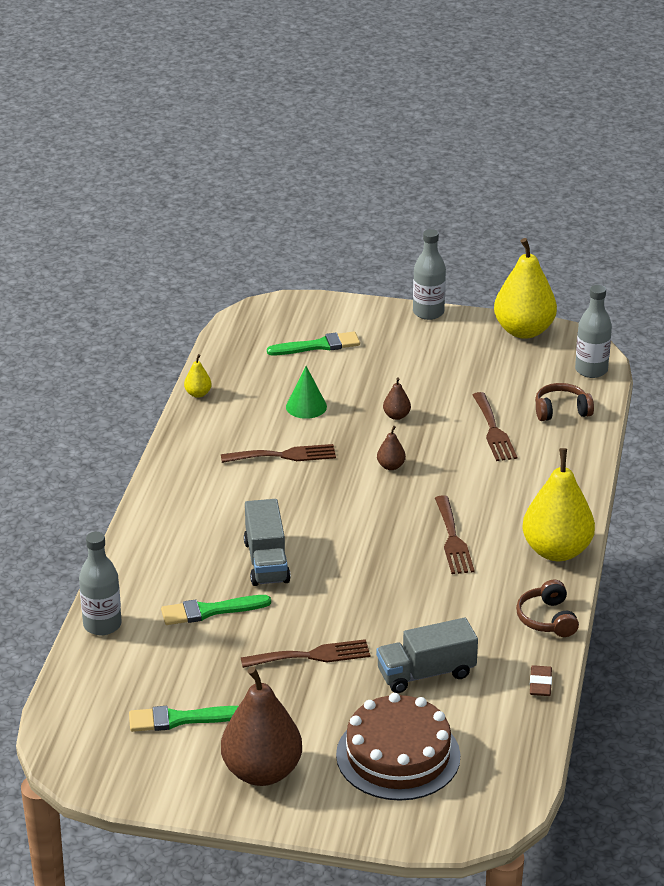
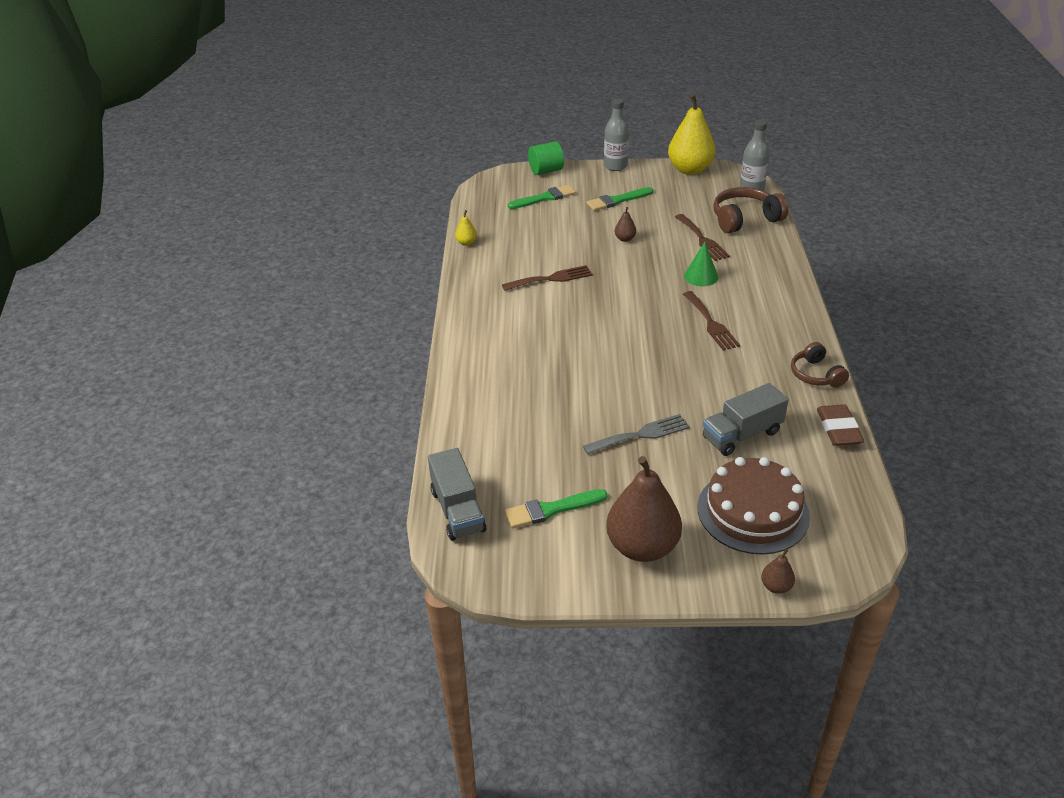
camera: 10 degrees left, 5 degrees up
grey bottle [79,532,122,635] -> none
green brush [161,595,271,625] -> green brush moved to [586,187,653,211]
brown fork [241,639,371,668] -> grey fork [583,414,690,454]
grey truck [244,499,291,586] -> grey truck moved to [428,448,487,541]
green cone [286,366,327,419] -> green cone moved to [684,242,718,286]
brown pear [377,426,406,470] -> brown pear moved to [761,549,795,594]
yellow pear [522,448,595,561] -> none
brown eraser [530,665,552,696] -> brown eraser [817,404,864,446], size x1.57
brown headphones [535,383,594,421] -> brown headphones [713,187,788,234], size x1.57
none -> green cylinder [528,141,564,175]

